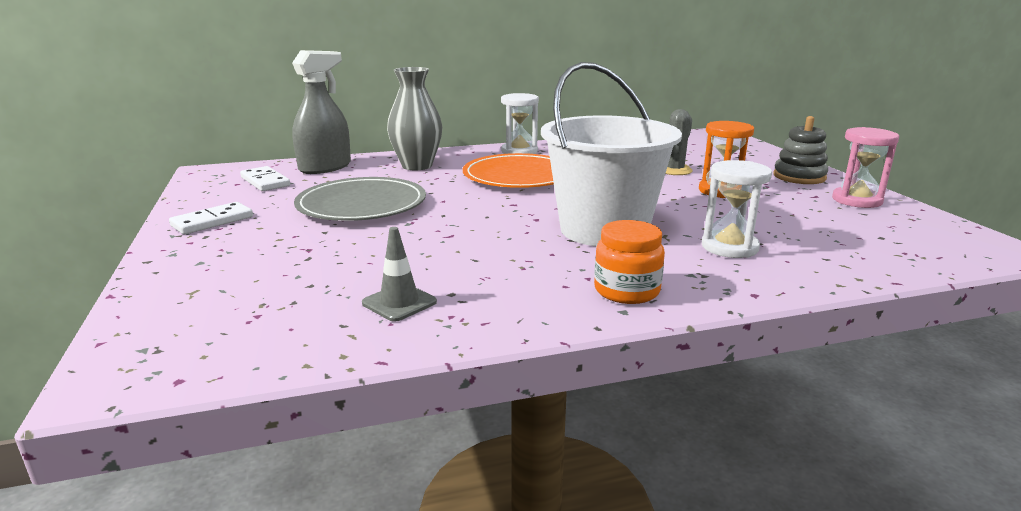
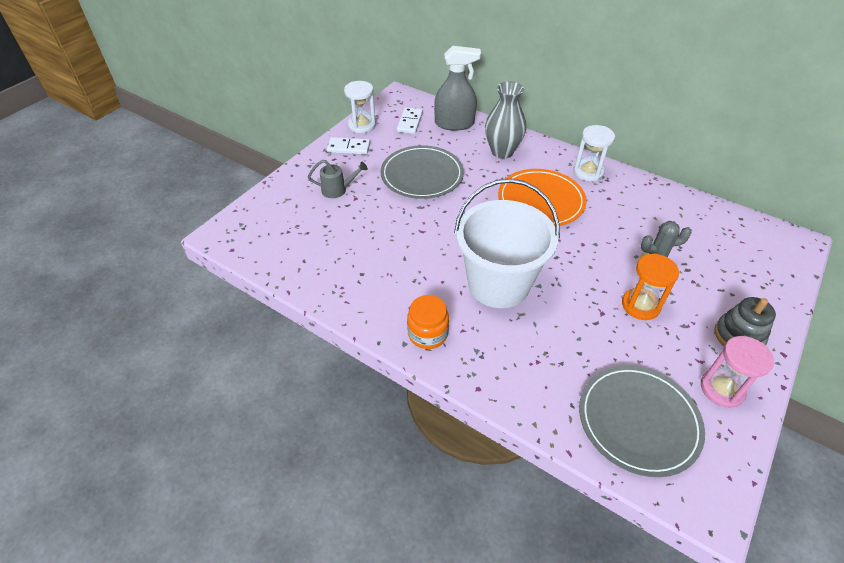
camera: 50 degrees right, 25 degrees up
grey traffic cone [362,227,437,322] -> none
white hourglass [702,160,772,258] -> white hourglass moved to [344,81,376,133]
none -> grey watering can [308,160,368,198]
none -> grey plate [579,365,705,477]

